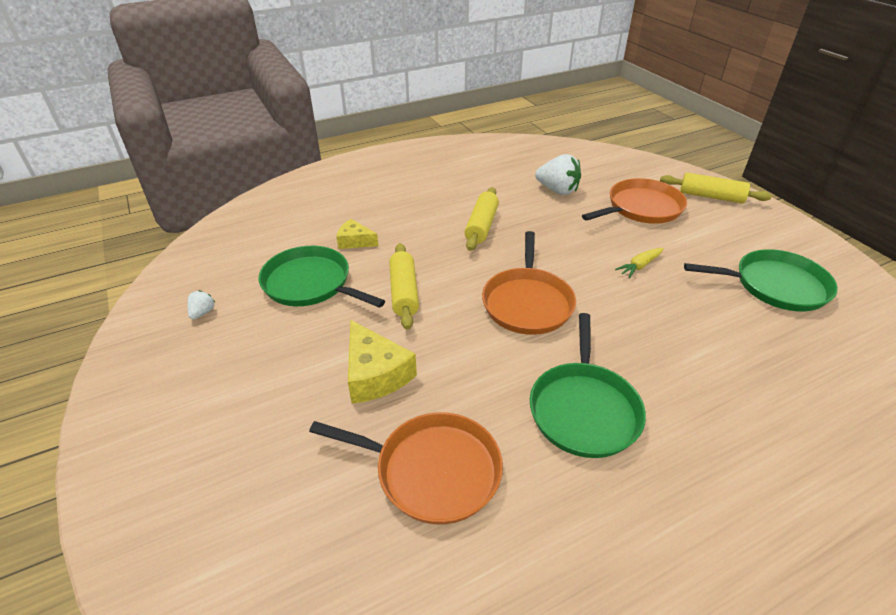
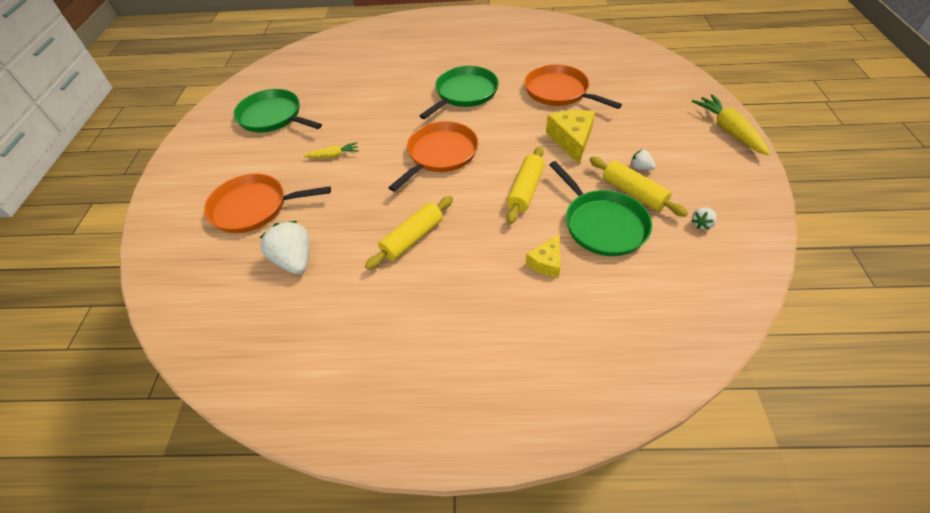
camera: 150 degrees left, 10 degrees up
yellow cheese [336,219,378,249] -> yellow cheese turned 75 degrees clockwise [526,234,560,277]
yellow rolling pin [660,173,772,203] -> yellow rolling pin moved to [590,157,688,217]
none -> white strawberry [631,149,656,170]
none -> yellow carrot [692,94,770,155]

